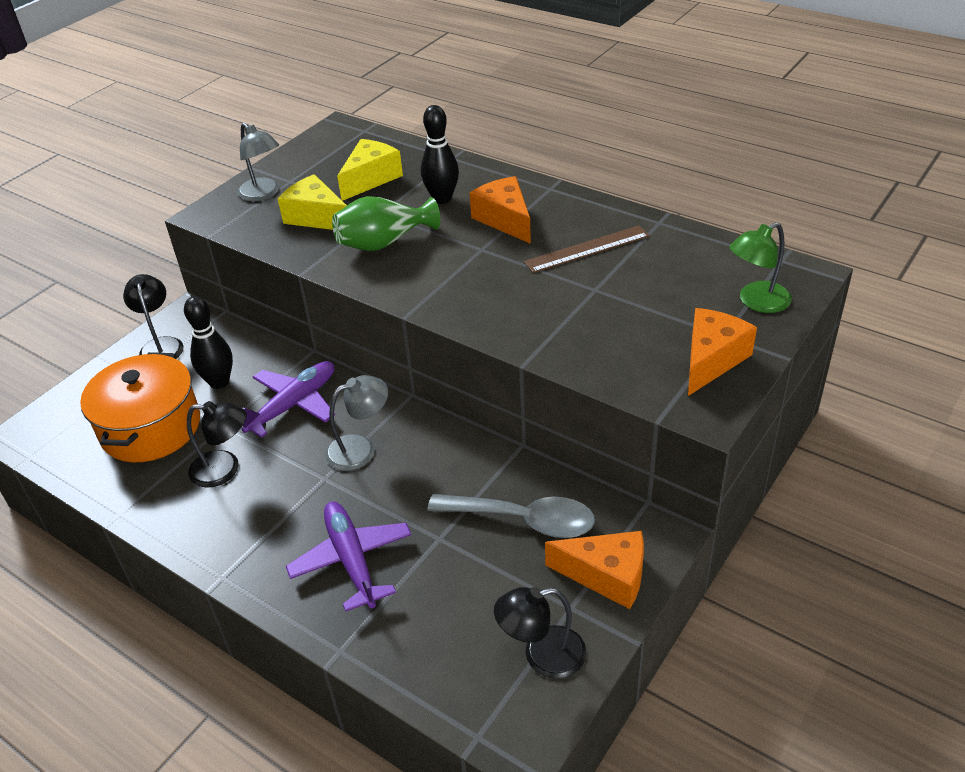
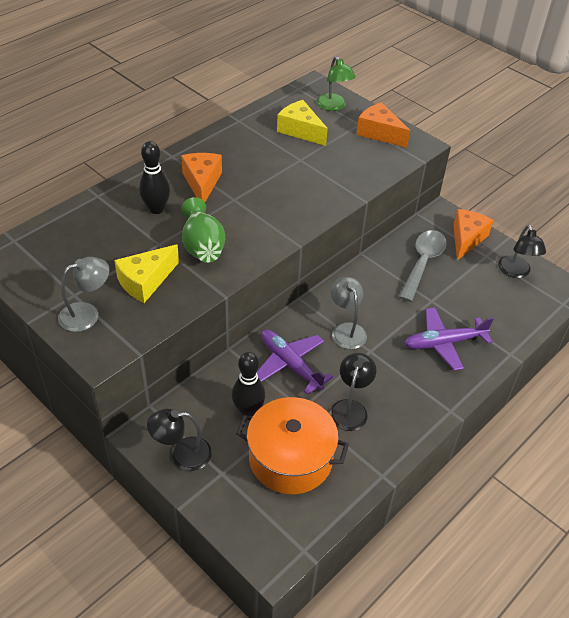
camera: 85 degrees left, 5 degrees up
yellow cheese [337,139,403,201] -> yellow cheese moved to [277,100,328,146]
orange cheese [470,176,531,244] -> orange cheese turned 105 degrees clockwise [181,153,222,202]
brown ruler [524,226,650,273] -> none

